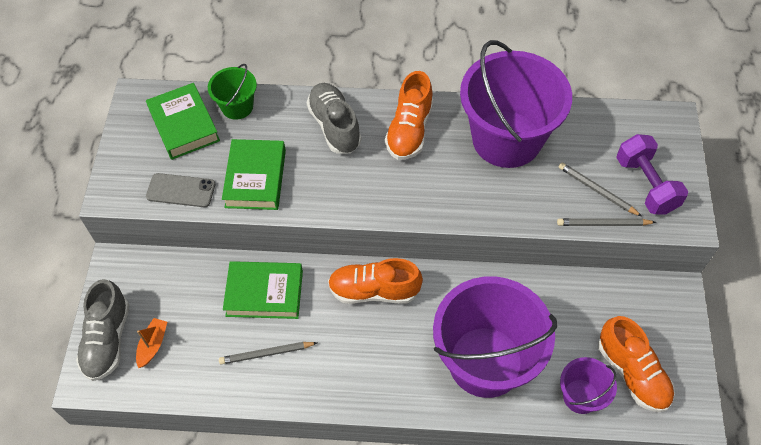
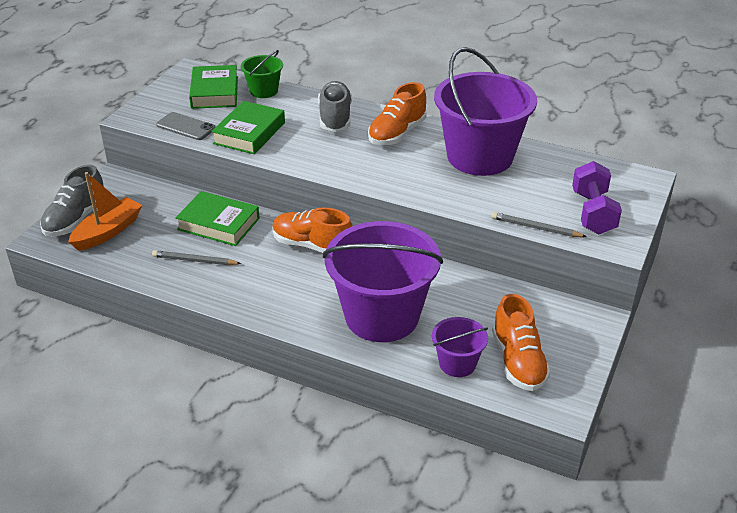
camera: 20 degrees right, 20 degrees down
orange boat [136,318,167,368] -> orange boat [68,172,142,251], size x1.75
grey pencil [559,163,642,217] -> none

